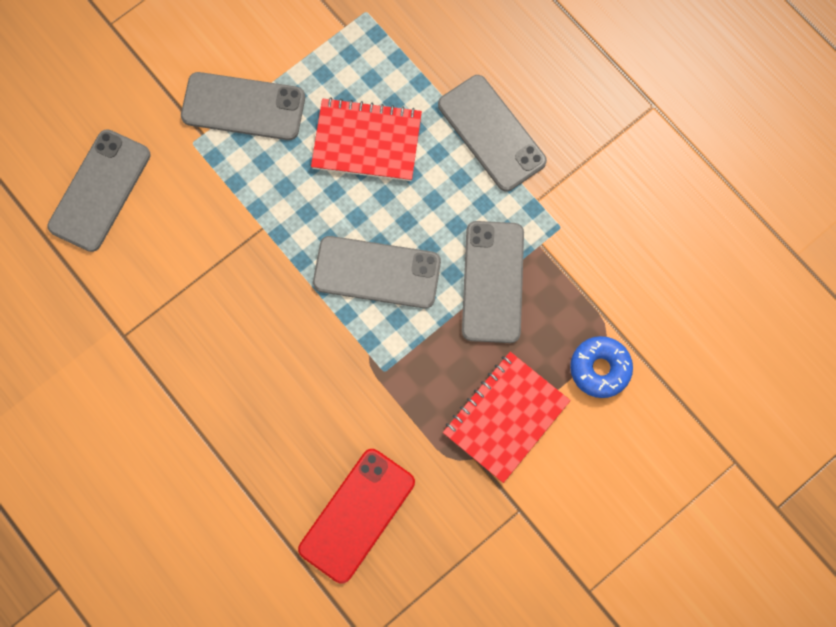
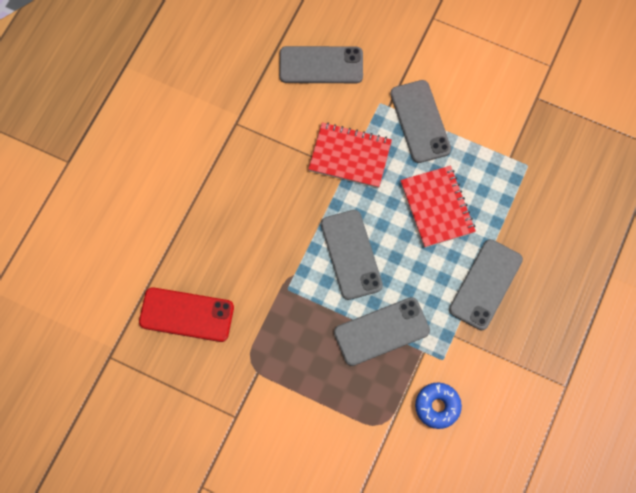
camera: 65 degrees right, 5 degrees down
red notebook [443,352,571,483] -> red notebook moved to [308,123,392,188]
blue donut [570,336,633,398] -> blue donut moved to [415,382,462,429]

